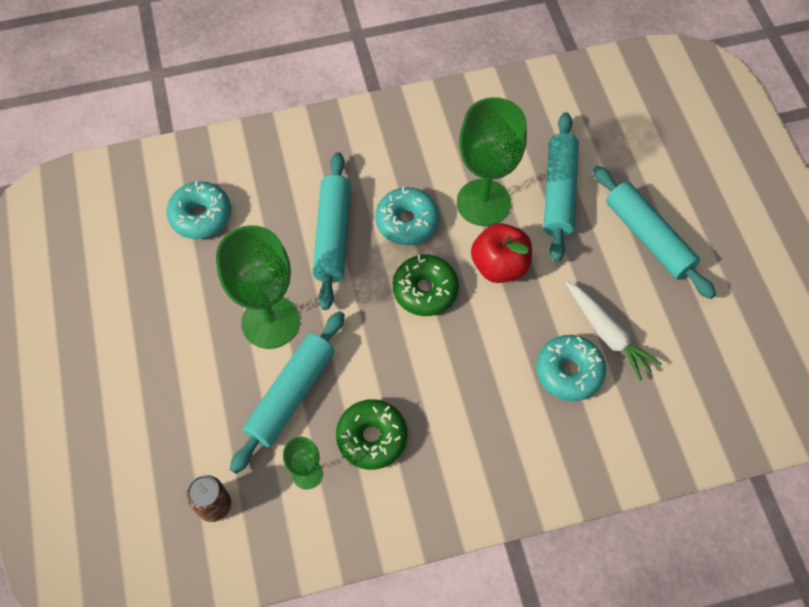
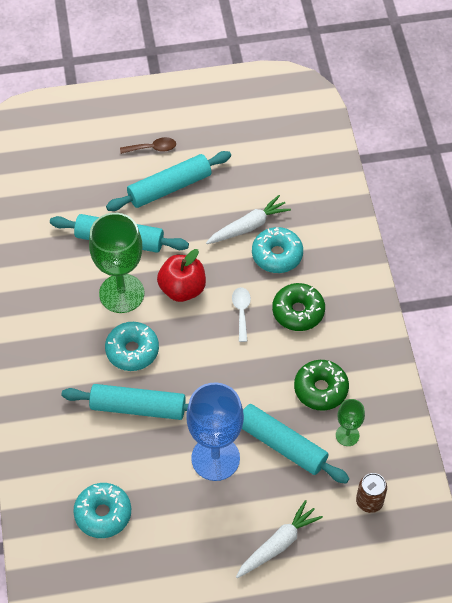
camera: 85 degrees left, 5 degrees down
green goblet [216,225,300,349] -> blue goblet [186,382,244,481]
green donut [393,254,459,316] -> green donut moved to [272,283,325,331]
none -> brown spoon [120,137,176,154]
none -> white spoon [232,287,251,342]
none -> white carrot [236,500,323,578]

